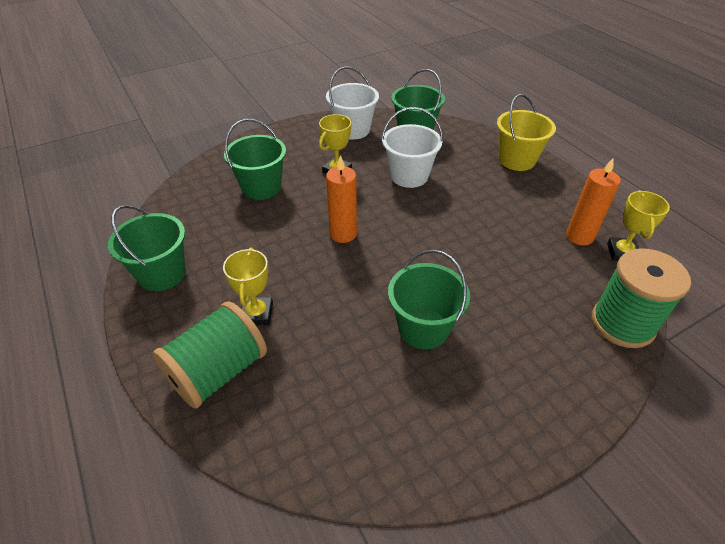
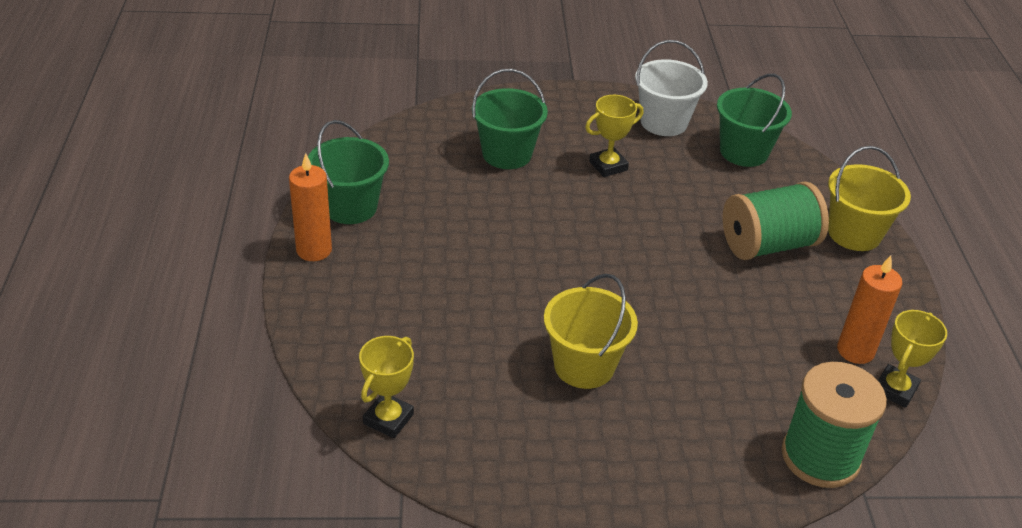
camera: 25 degrees right, 5 degrees down
green spool [153,301,267,409] -> green spool moved to [723,181,829,260]
yellow trophy [223,247,273,325] -> yellow trophy moved to [359,336,414,438]
orange candle [326,155,357,243] -> orange candle moved to [289,153,332,261]
white bucket [381,107,443,188] -> none
green bucket [388,250,470,349] -> yellow bucket [544,274,638,389]

